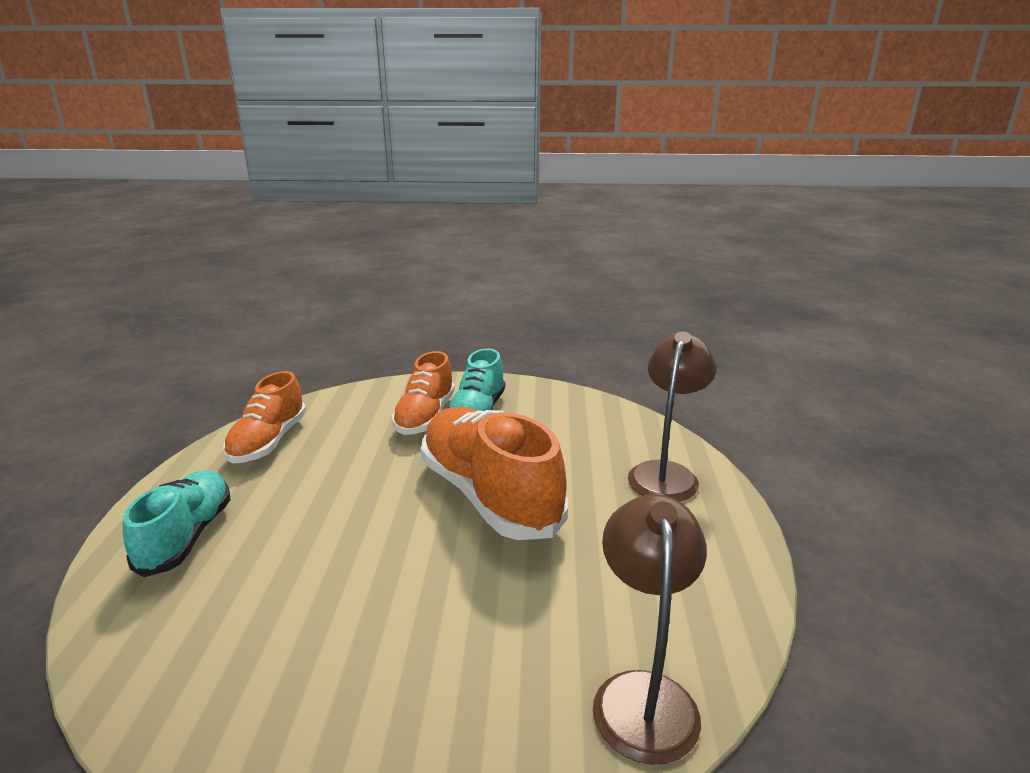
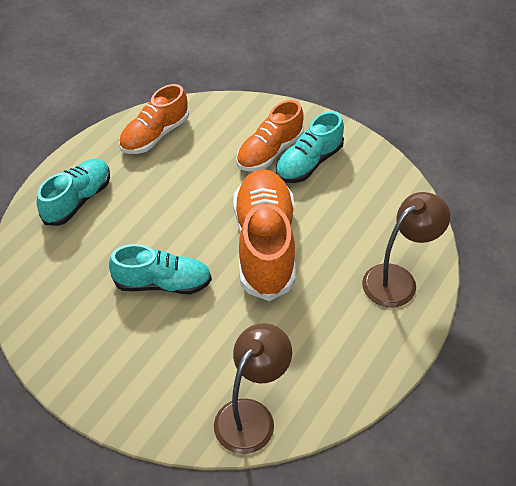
camera: 30 degrees right, 25 degrees up
none -> turquoise shoe [109,244,212,294]

